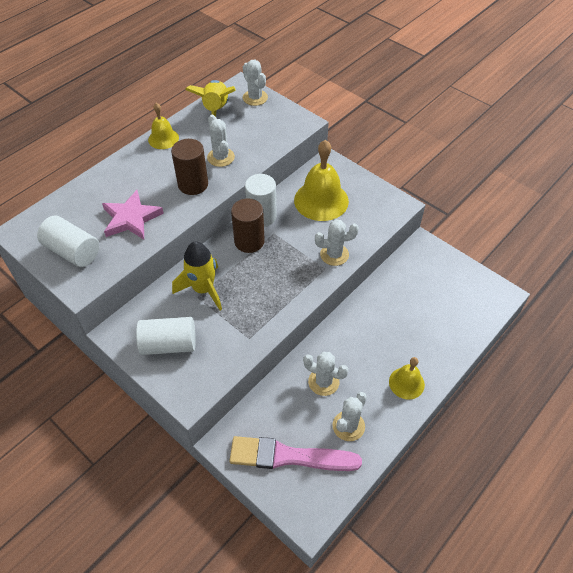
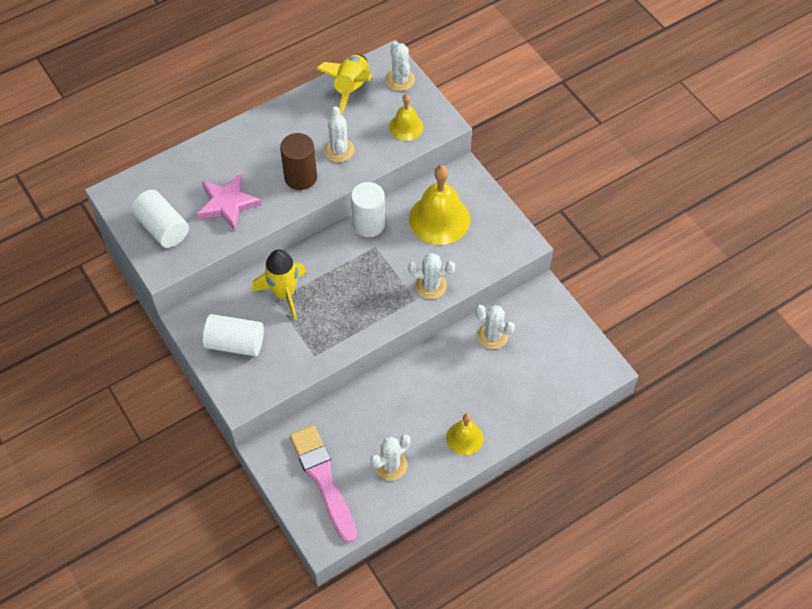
camera: 15 degrees right, 5 degrees up
yellow bell [148,103,179,149] -> yellow bell moved to [389,94,424,141]
pink brush [229,436,362,471] -> pink brush turned 45 degrees clockwise [290,425,357,543]
brown cylinder [231,199,265,253] -> none
white cactus [303,352,349,396] -> white cactus moved to [476,305,515,349]

